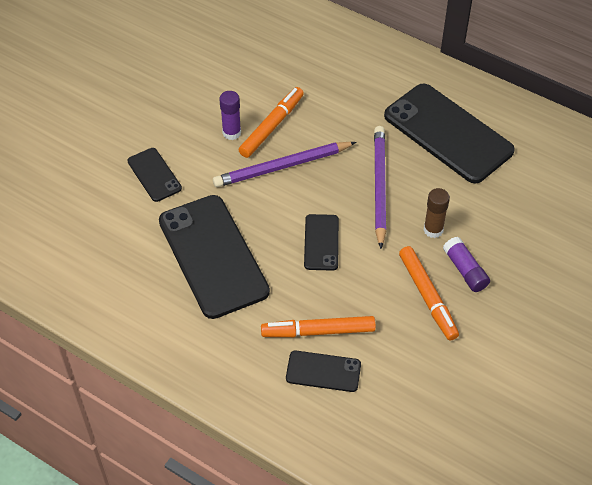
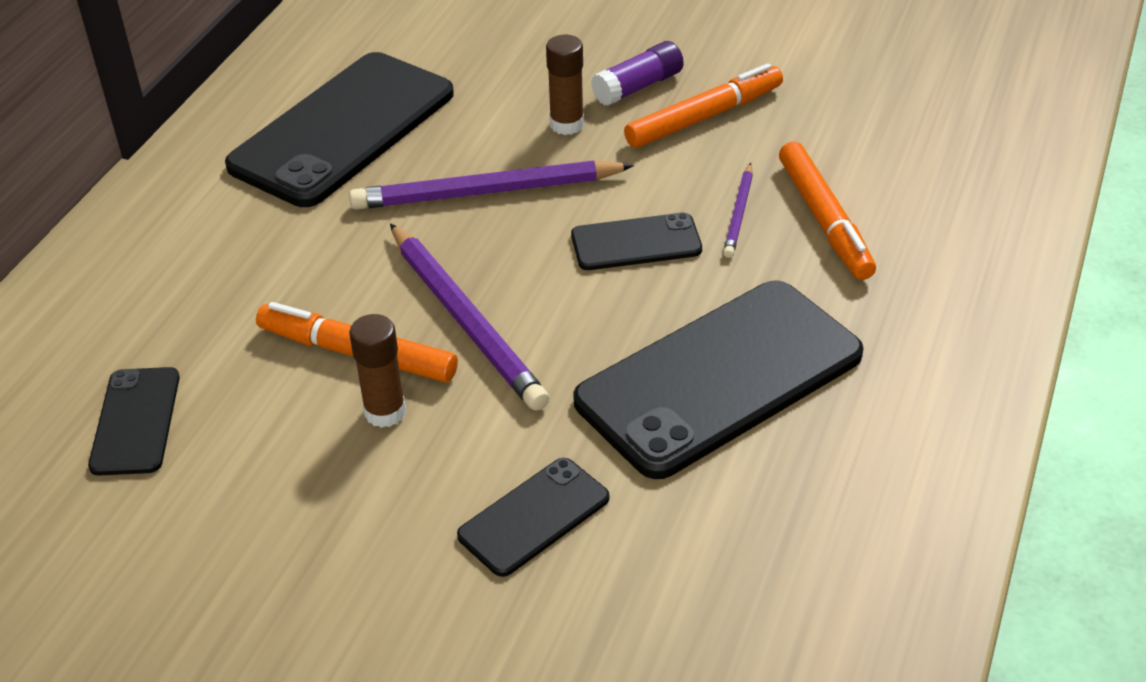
camera: 100 degrees left, 10 degrees down
purple glue stick [219,91,241,140] -> brown glue stick [349,314,406,428]
black phone [286,351,361,392] -> black phone moved to [88,367,180,475]
none -> purple pencil [723,163,753,258]

